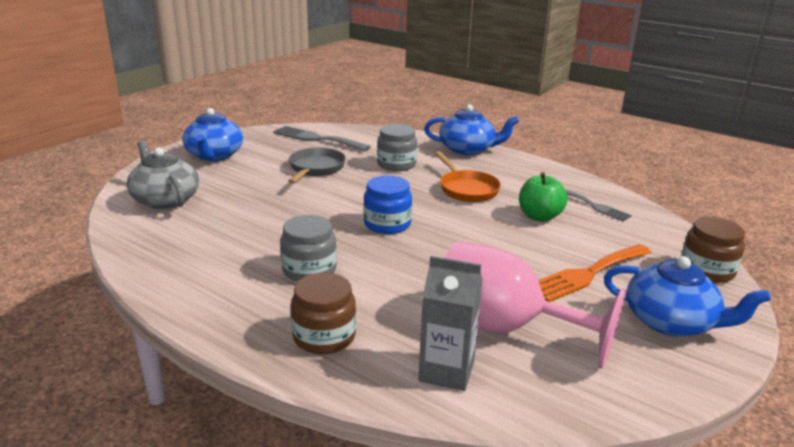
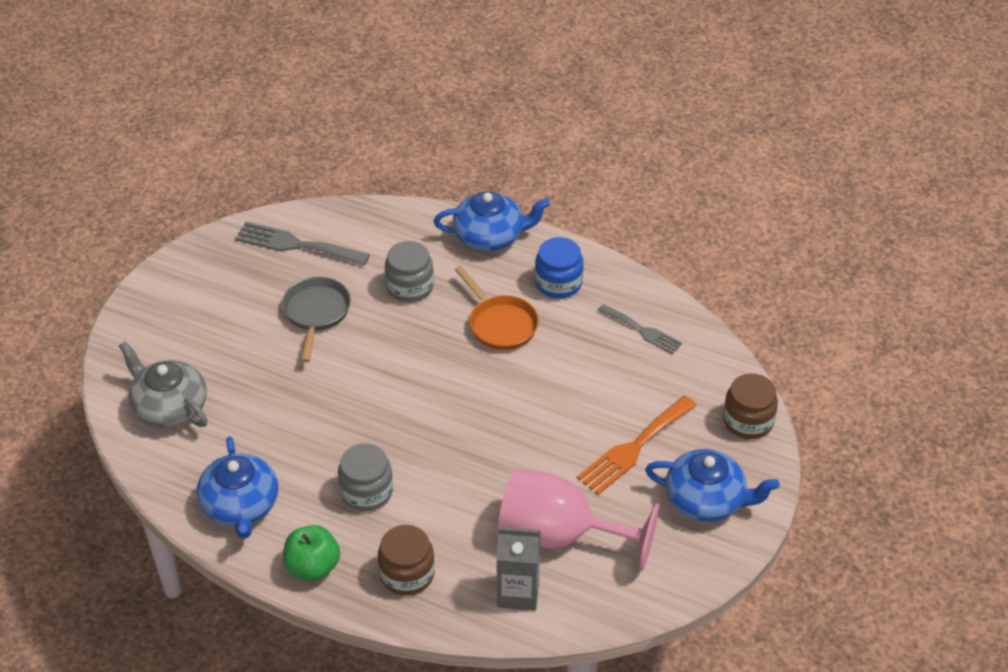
camera: 10 degrees left, 20 degrees up
blue teapot [182,108,243,161] -> blue teapot moved to [197,436,278,539]
blue jar [364,176,412,234] -> blue jar moved to [535,237,584,299]
green apple [519,172,568,222] -> green apple moved to [283,525,340,581]

